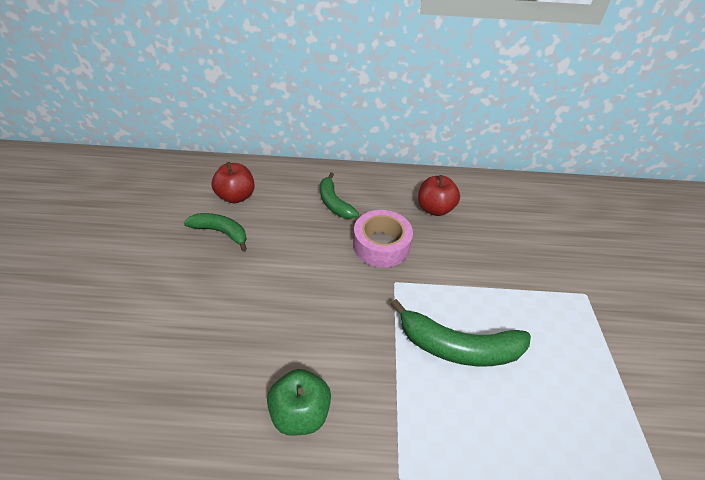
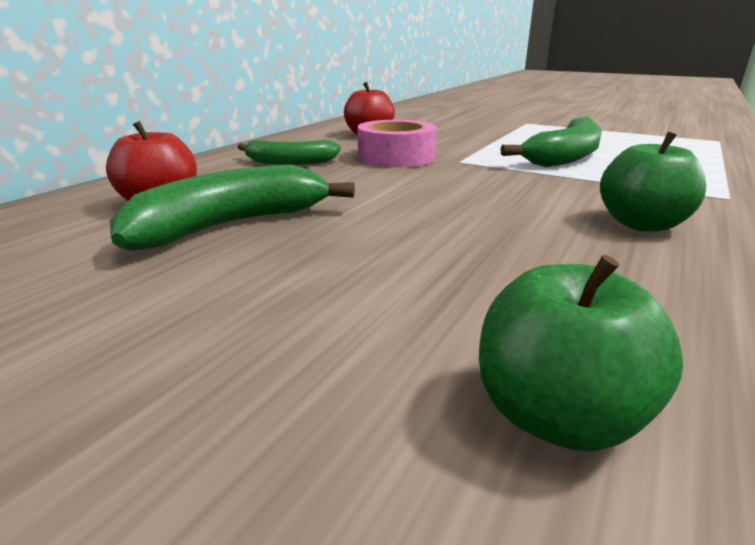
camera: 60 degrees left, 20 degrees down
green banana [184,213,247,251] -> green banana [110,165,355,251], size x1.52
none -> green apple [479,255,683,451]

